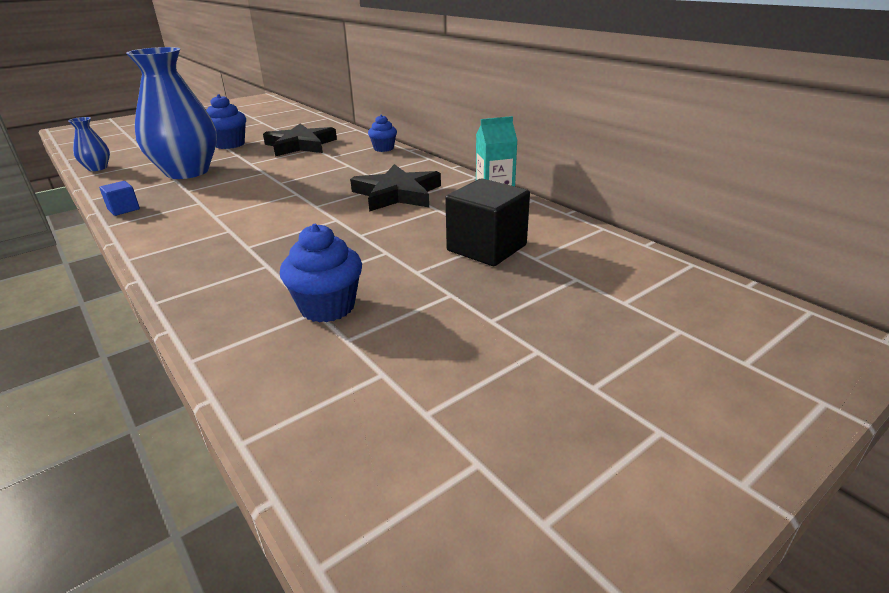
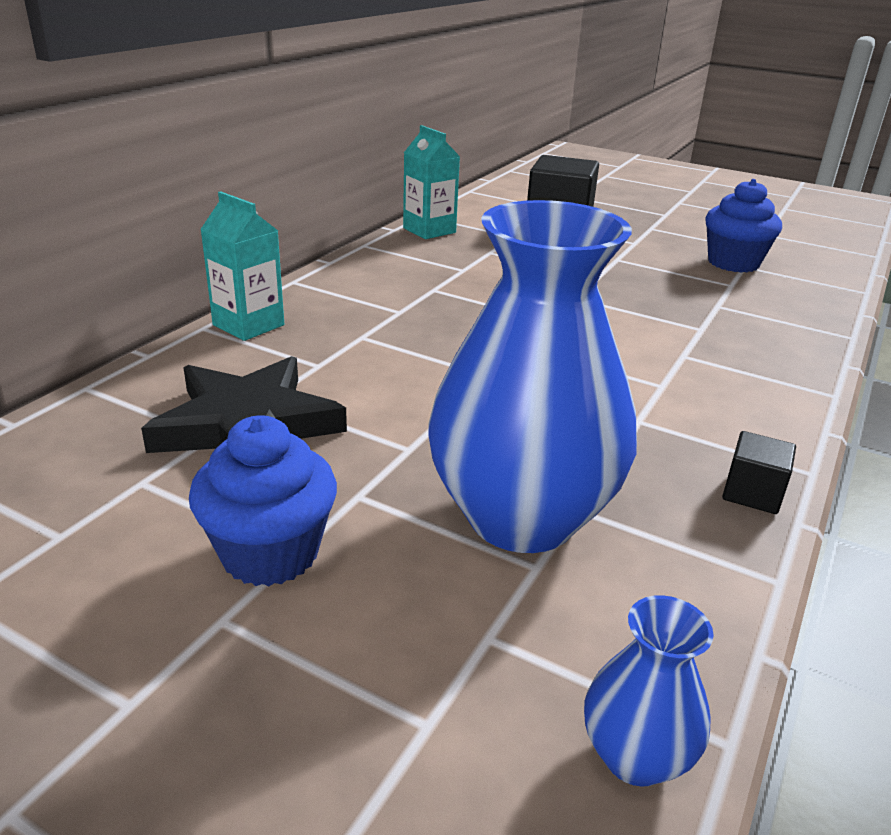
camera: 115 degrees left, 0 degrees up
blue cube [99,181,140,216] -> black cube [722,431,796,514]
black star [350,164,441,212] -> none
blue cupcake [368,115,397,152] -> turquoise carton [200,191,284,341]

